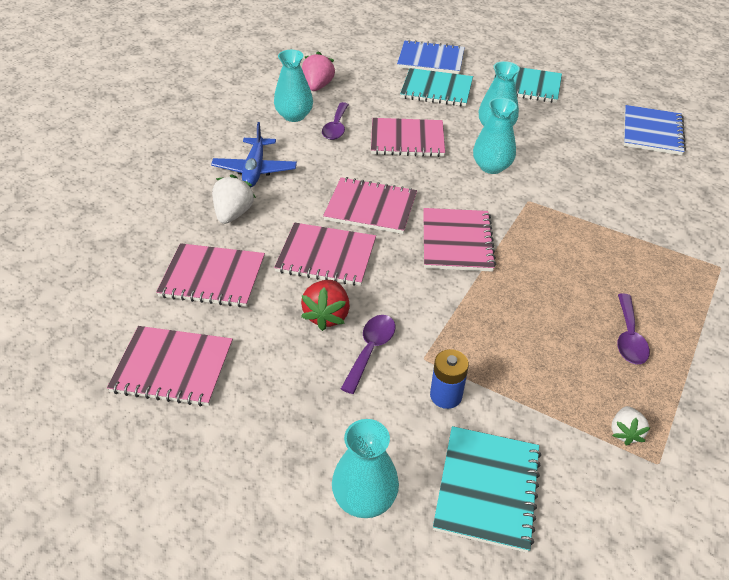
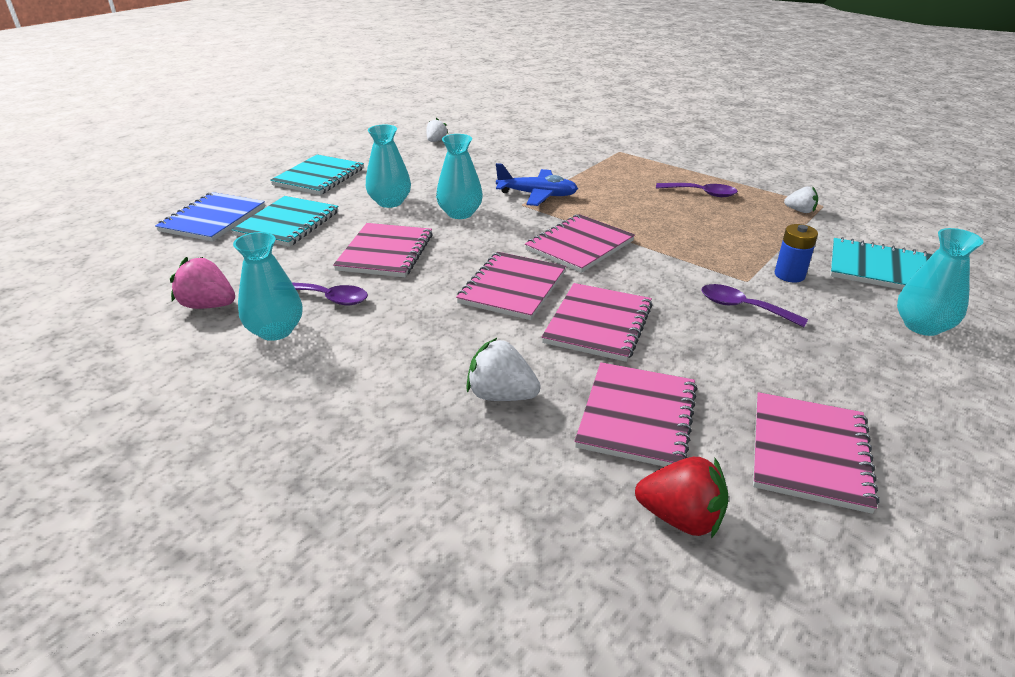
camera: 80 degrees left, 10 degrees down
blue plane [211,122,297,188] -> blue plane moved to [496,163,578,206]
red strawberry [301,280,350,331] -> red strawberry moved to [635,457,729,538]
pink notebook [423,208,496,272] -> pink notebook turned 60 degrees counterclockwise [525,214,635,273]
blue notebook [624,105,686,155] -> white strawberry [426,118,448,142]

